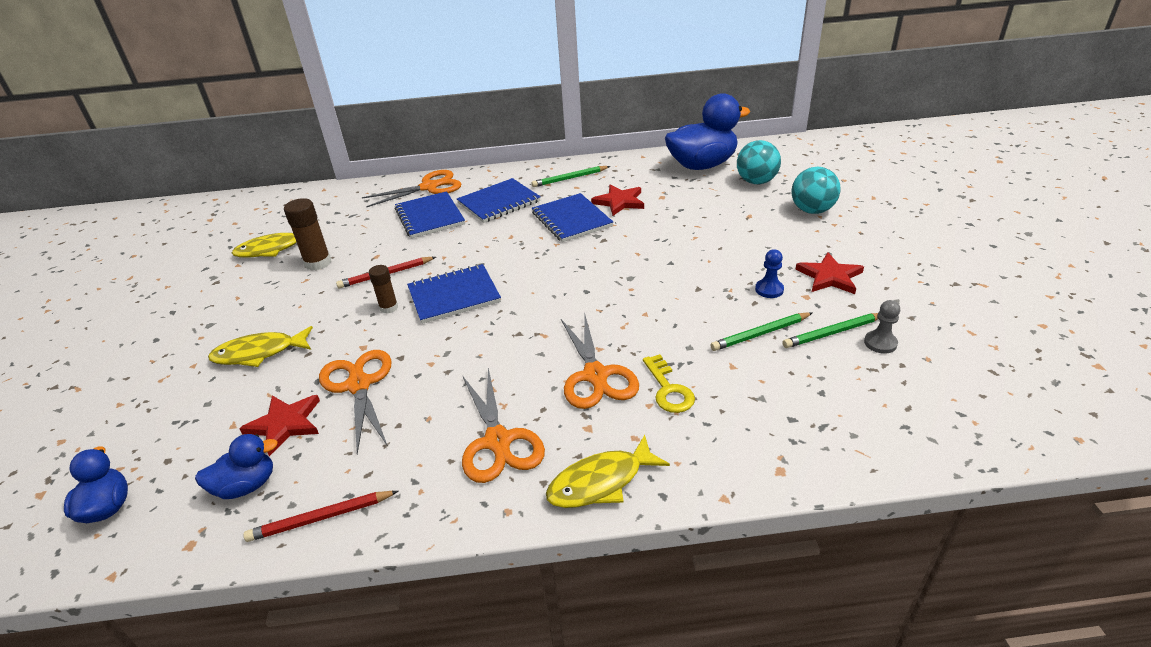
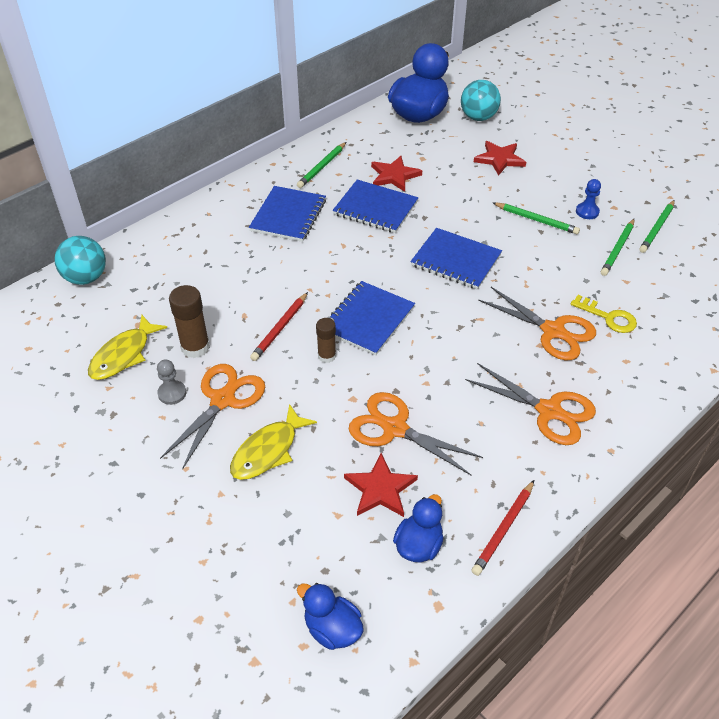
camera: 40 degrees left, 10 degrees up
orange scissors [362,170,461,207] -> orange scissors moved to [160,364,265,470]
blue notebook [395,191,465,238] -> blue notebook moved to [410,228,502,290]
yellow fish [546,435,670,508] -> none
turquoise ball [791,167,841,214] -> turquoise ball moved to [54,236,106,285]
red star [795,252,864,294] -> red star moved to [474,141,526,176]
grey pawn [864,300,900,354] -> grey pawn moved to [157,360,186,405]
none -> green pencil [493,202,580,234]

